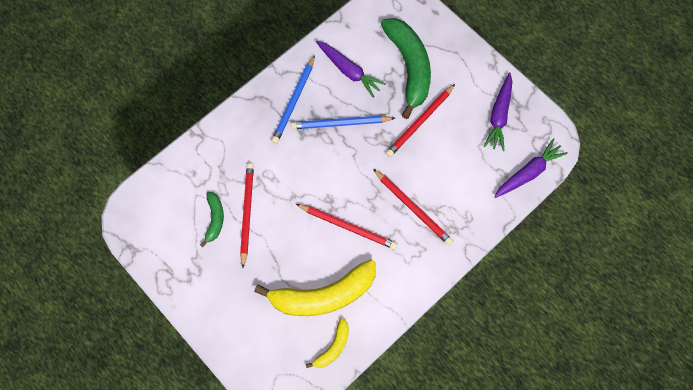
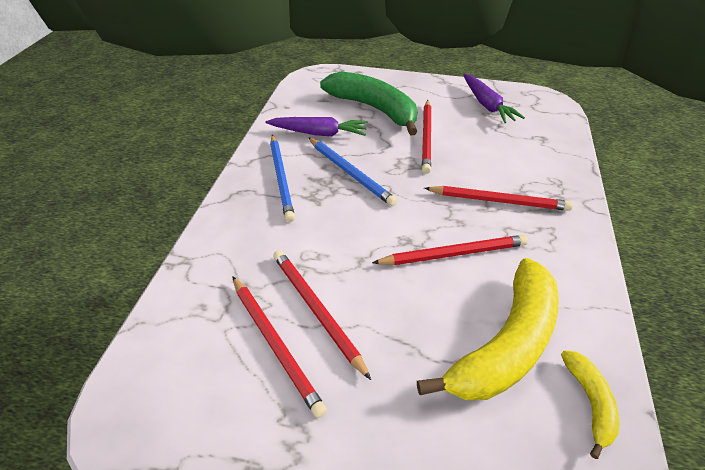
camera: 35 degrees left, 25 degrees down
green banana [200,192,224,247] -> red pencil [232,276,327,418]
blue pencil [291,115,395,129] -> blue pencil turned 90 degrees counterclockwise [308,137,397,206]
purple carrot [494,138,568,198] -> none

